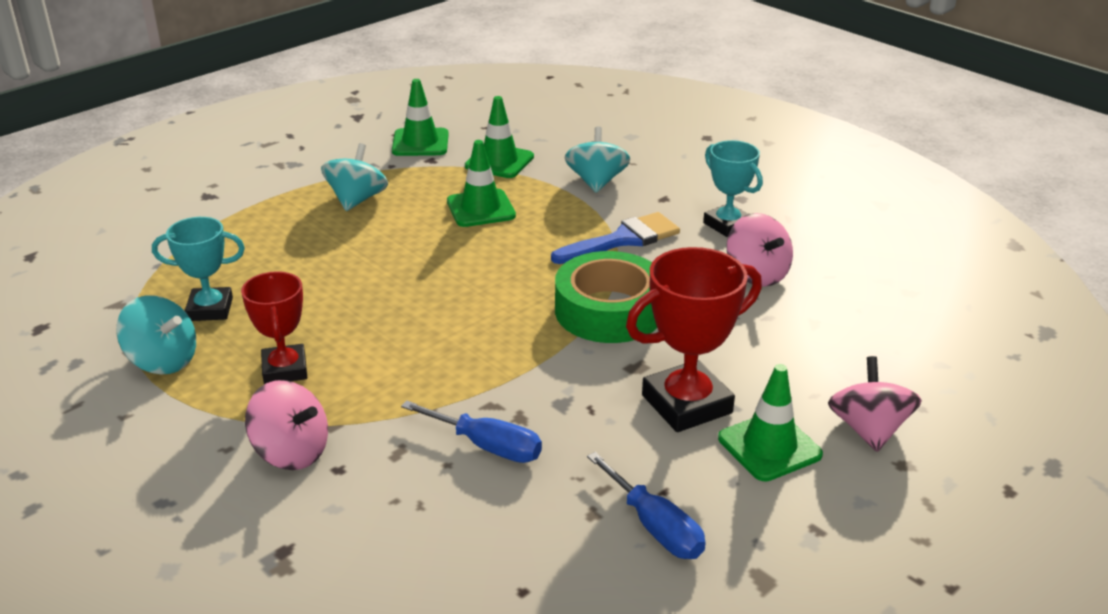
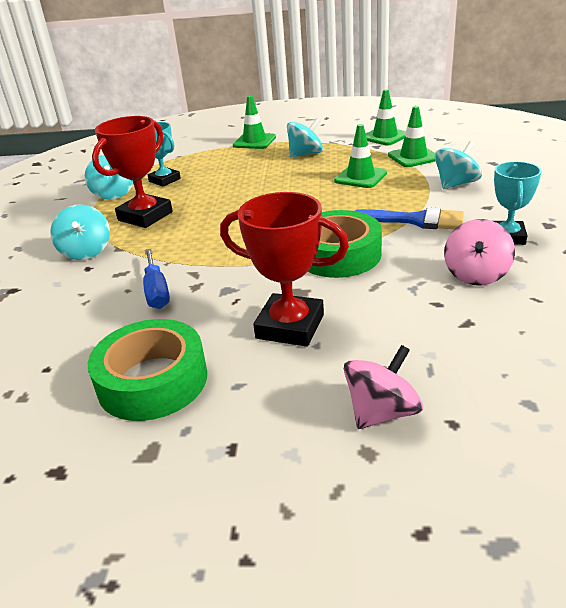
camera: 50 degrees right, 0 degrees up
red trophy [241,271,307,384] -> red trophy [92,116,173,228], size x1.53
pink spinning top [245,380,328,470] -> turquoise spinning top [50,204,110,260]
blue screwdriver [587,452,706,559] -> green tape [88,319,207,421]
green traffic cone [718,364,823,482] -> green traffic cone moved to [233,96,276,149]

